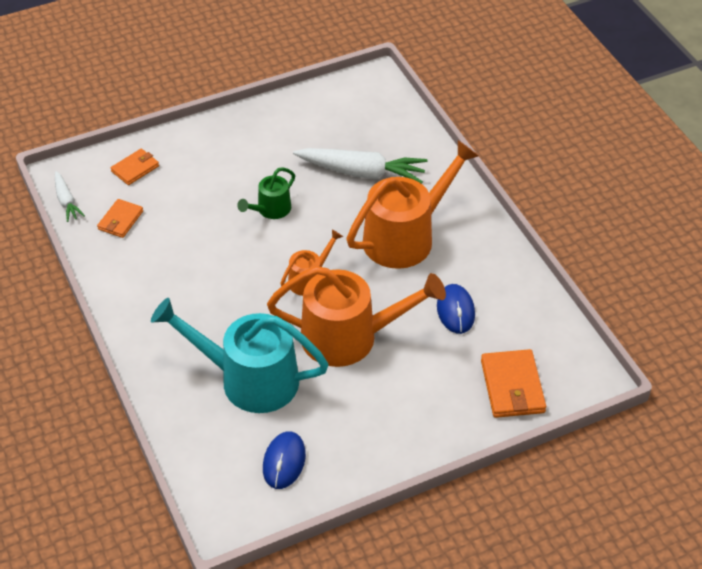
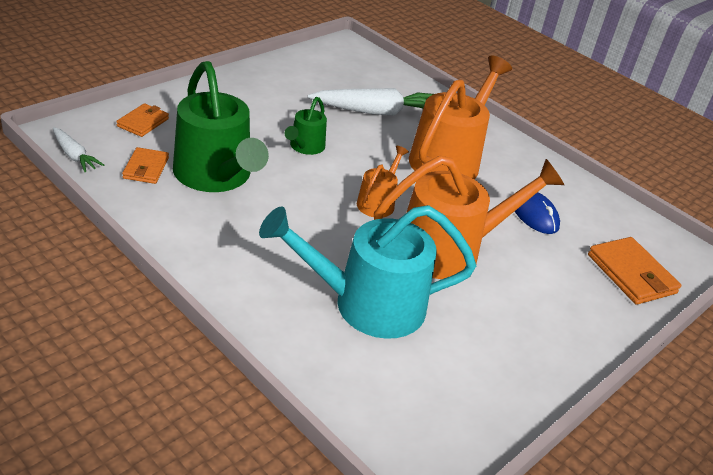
camera: 25 degrees left, 10 degrees down
blue mouse [263,432,306,489] -> none
none -> green watering can [173,61,269,192]

